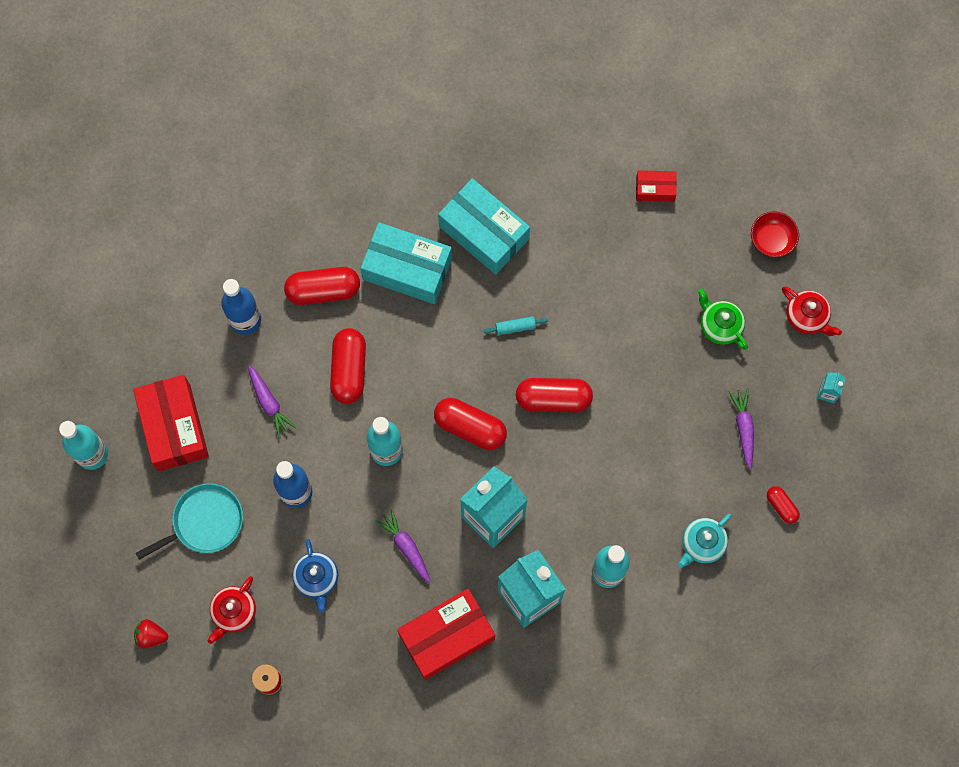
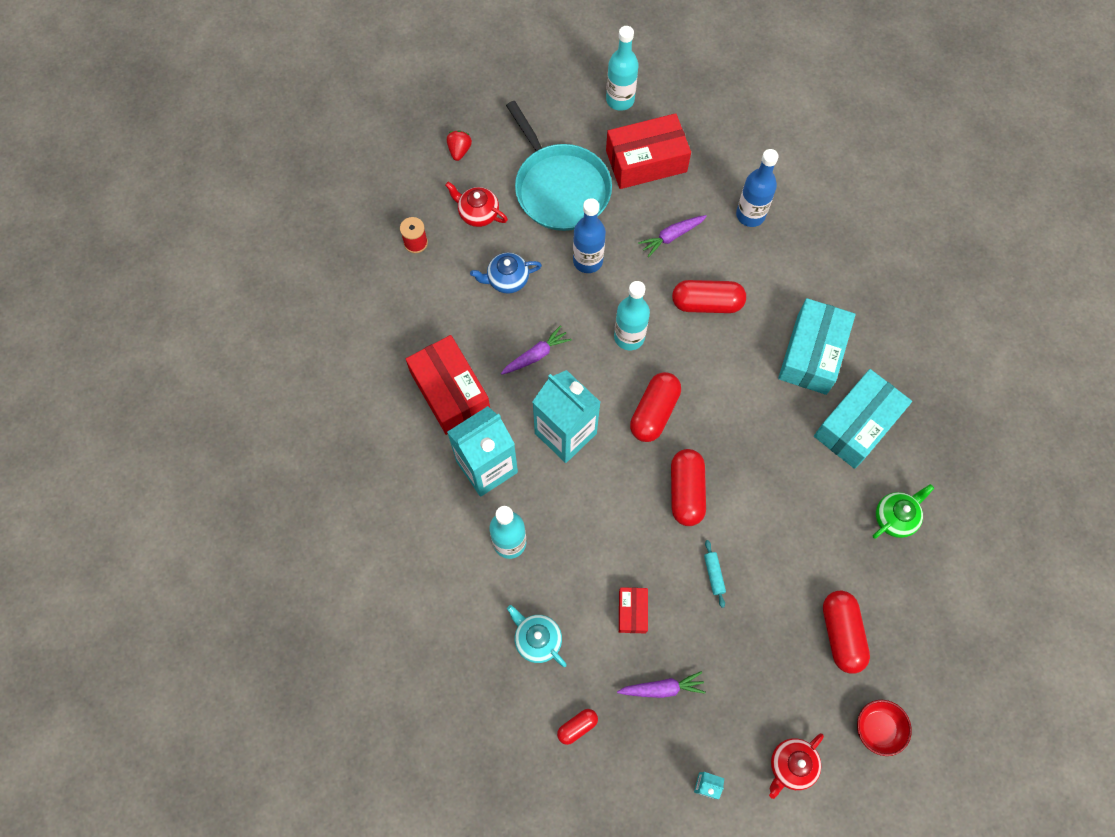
camera: 90 degrees right, 5 degrees down
turquoise pan [135,483,243,560] -> turquoise pan [506,101,612,231], size x1.52
red capsule [284,267,360,305] -> red capsule moved to [823,591,870,674]
turquoise rolling pin [483,316,548,335] -> turquoise rolling pin moved to [704,540,726,608]
red box [636,170,677,202] -> red box moved to [619,587,648,633]
green teapot [698,288,748,350] -> green teapot moved to [873,484,934,539]

